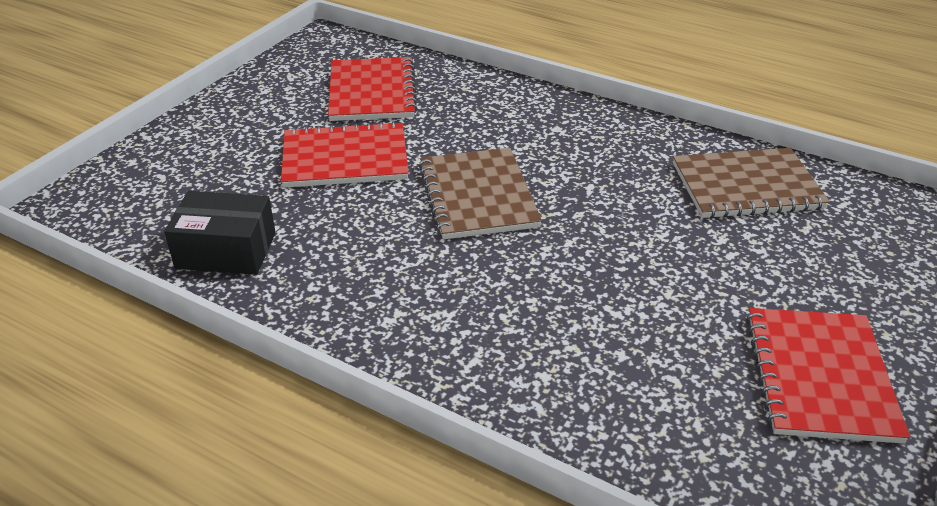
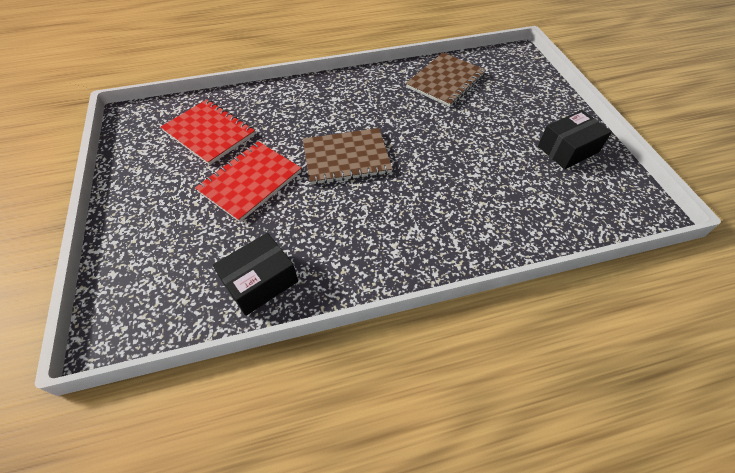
camera: 45 degrees left, 15 degrees up
brown notebook [419,148,542,239] -> brown notebook turned 45 degrees counterclockwise [303,128,392,185]
red notebook [746,308,910,444] -> black box [538,110,612,169]

